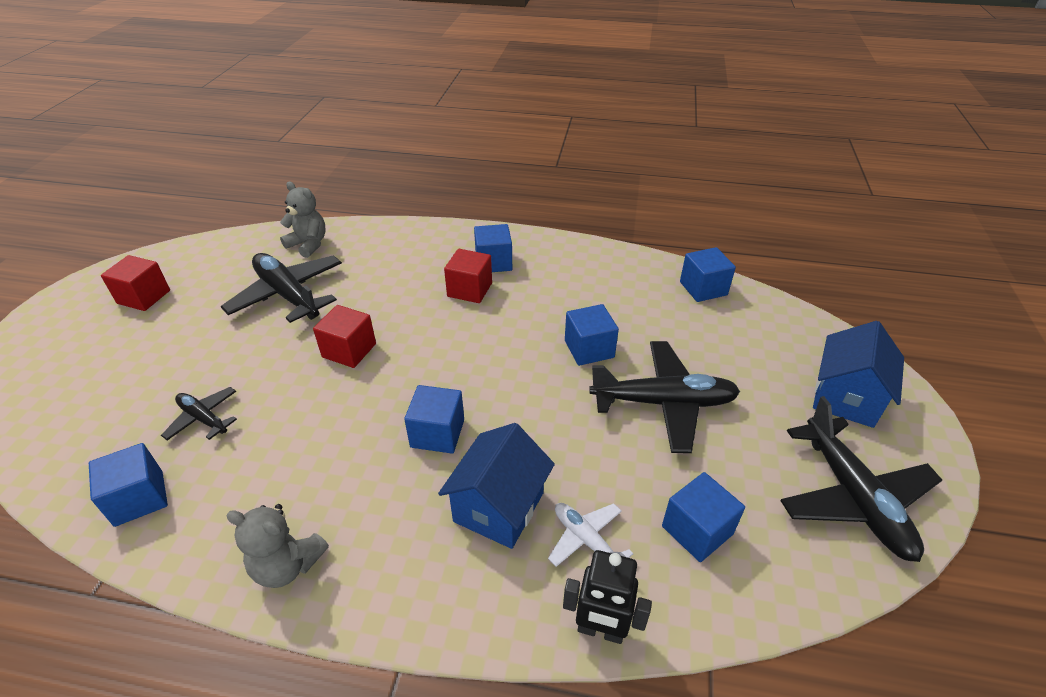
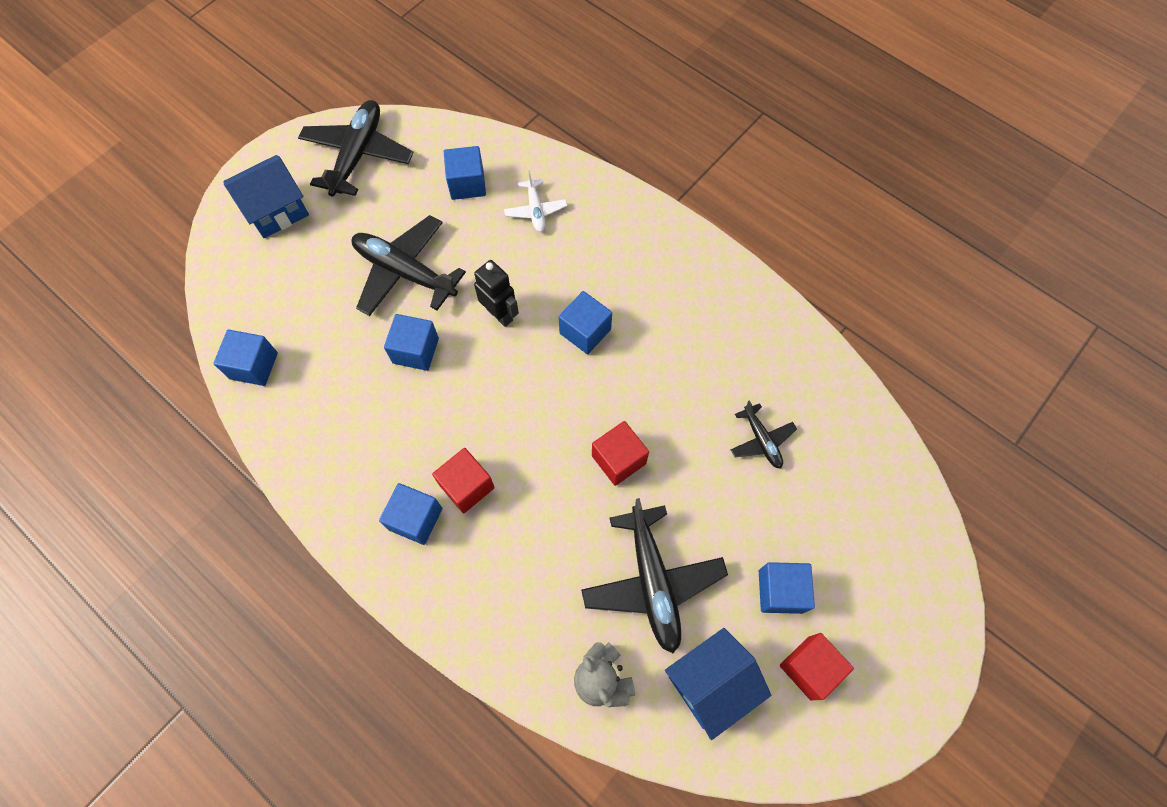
camera: 150 degrees left, 25 degrees up
blue cube [89,443,168,527] -> blue cube moved to [759,562,815,614]
grey teddy bear [226,504,329,588] -> none
blue house [438,423,555,549] -> blue house moved to [665,628,771,740]
black robot [563,550,652,644] -> black robot moved to [474,260,519,327]

